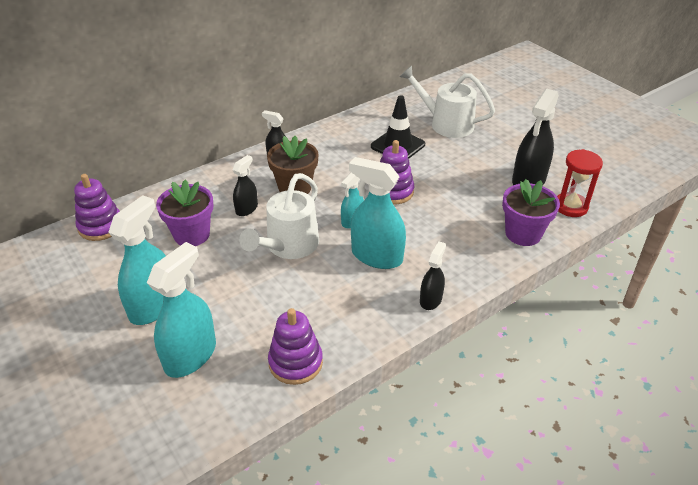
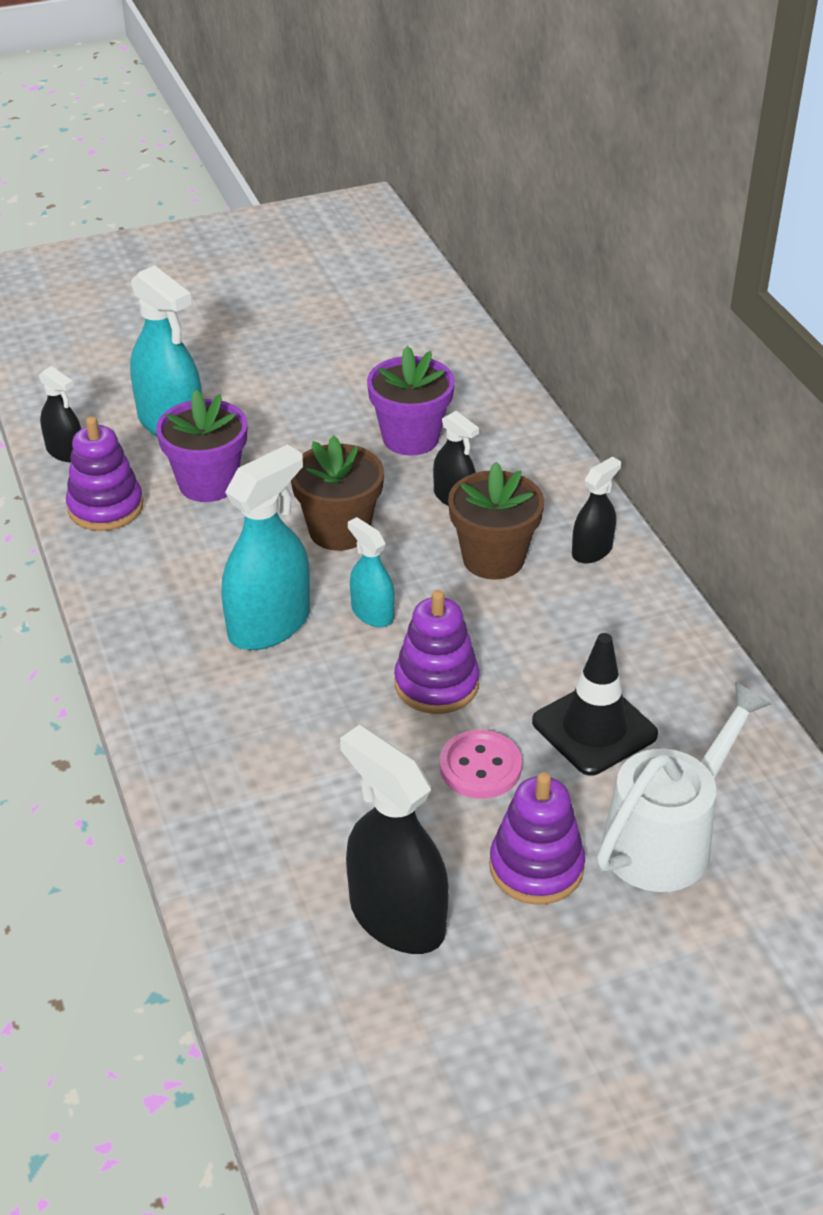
camera: 105 degrees right, 0 degrees up
purple stacking toy [74,174,120,241] -> purple stacking toy moved to [489,772,585,905]
turquoise spray bottle [108,195,166,325] -> none
white watering can [239,173,319,259] -> brown flower pot [291,435,384,551]
black spray bottle [420,242,446,310] -> black spray bottle moved to [39,366,81,462]
purple flower pot [502,179,560,246] -> purple flower pot moved to [156,390,247,502]
red hourglass [557,149,603,217] -> none
none -> pink button [440,730,522,799]

